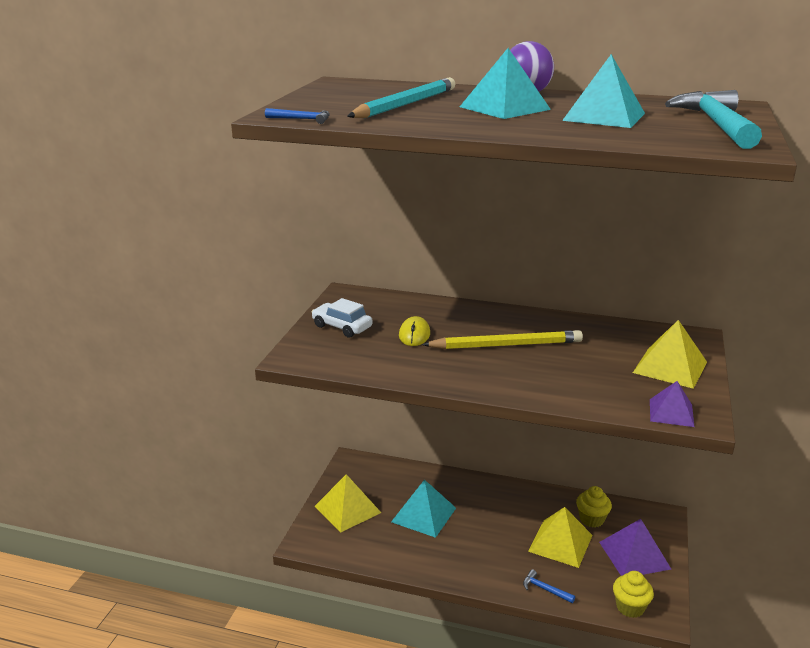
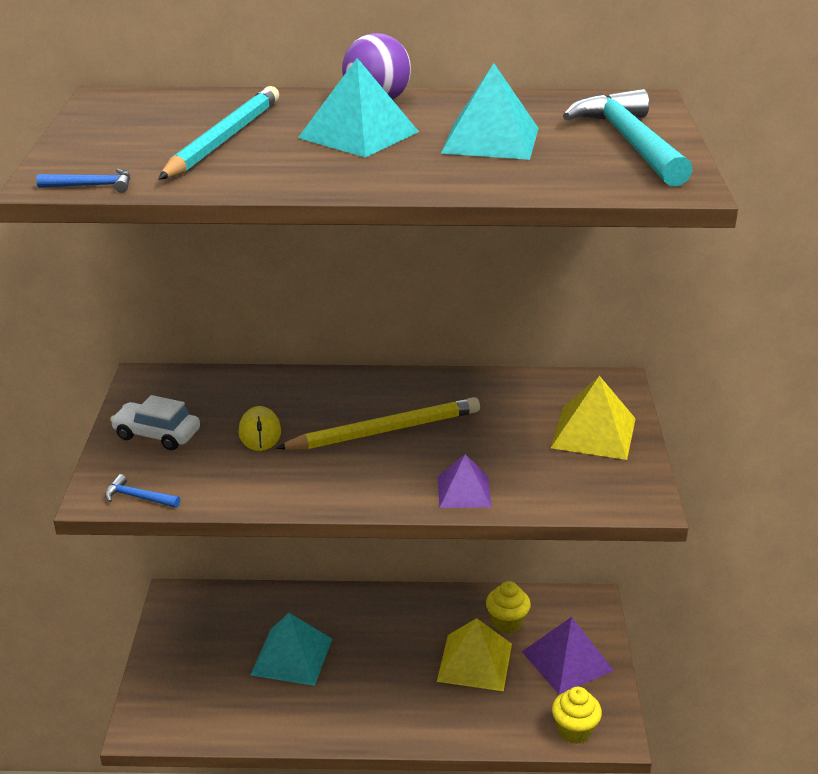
camera: 15 degrees left, 5 degrees up
yellow pyramid [315,474,381,533] -> none
blue hammer [523,569,575,603] -> blue hammer moved to [105,474,180,508]
purple pyramid [650,381,695,427] -> purple pyramid moved to [437,454,492,508]

